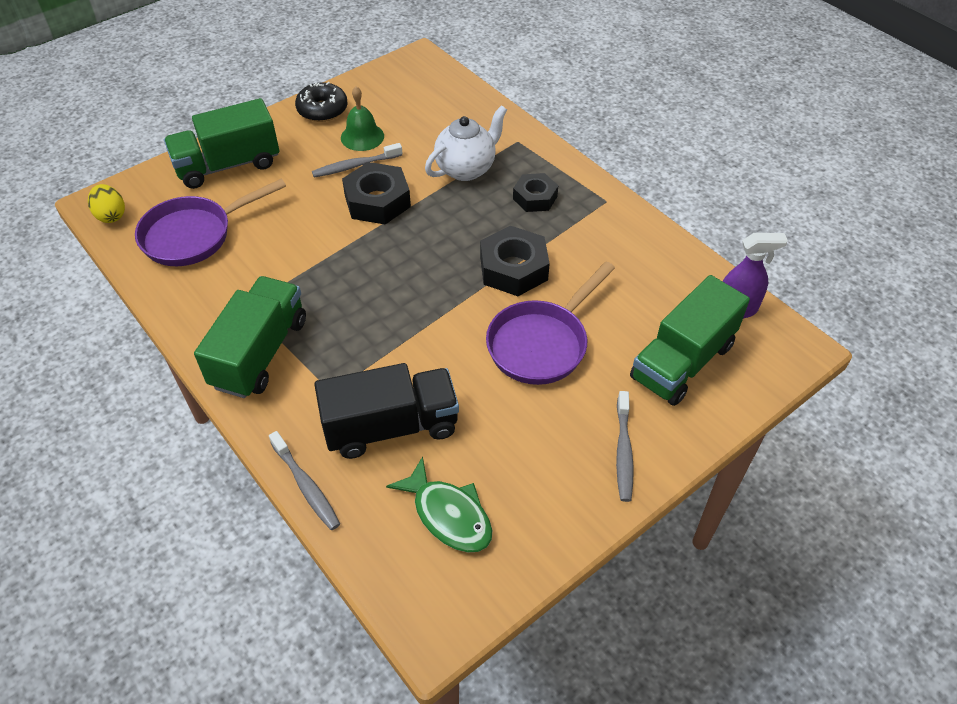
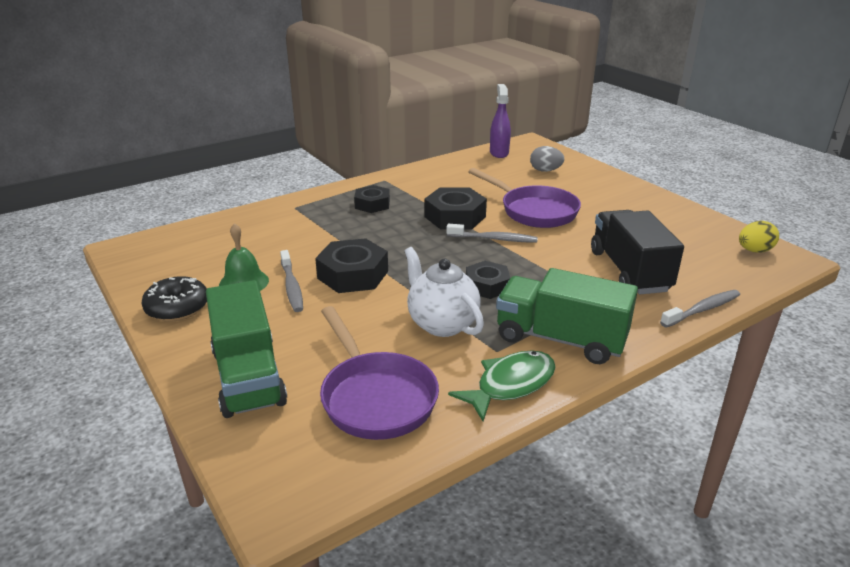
camera: 85 degrees left, 20 degrees down
yellow egg [88,184,125,223] -> yellow egg moved to [739,221,779,253]
green fish [386,456,492,553] -> green fish moved to [448,350,555,421]
white teapot [425,105,507,181] -> white teapot moved to [404,247,484,337]
grey toothbrush [616,391,634,502] -> grey toothbrush moved to [446,224,538,243]
green truck [630,275,750,406] -> grey egg [530,146,564,172]
none -> black nut [466,261,510,299]

